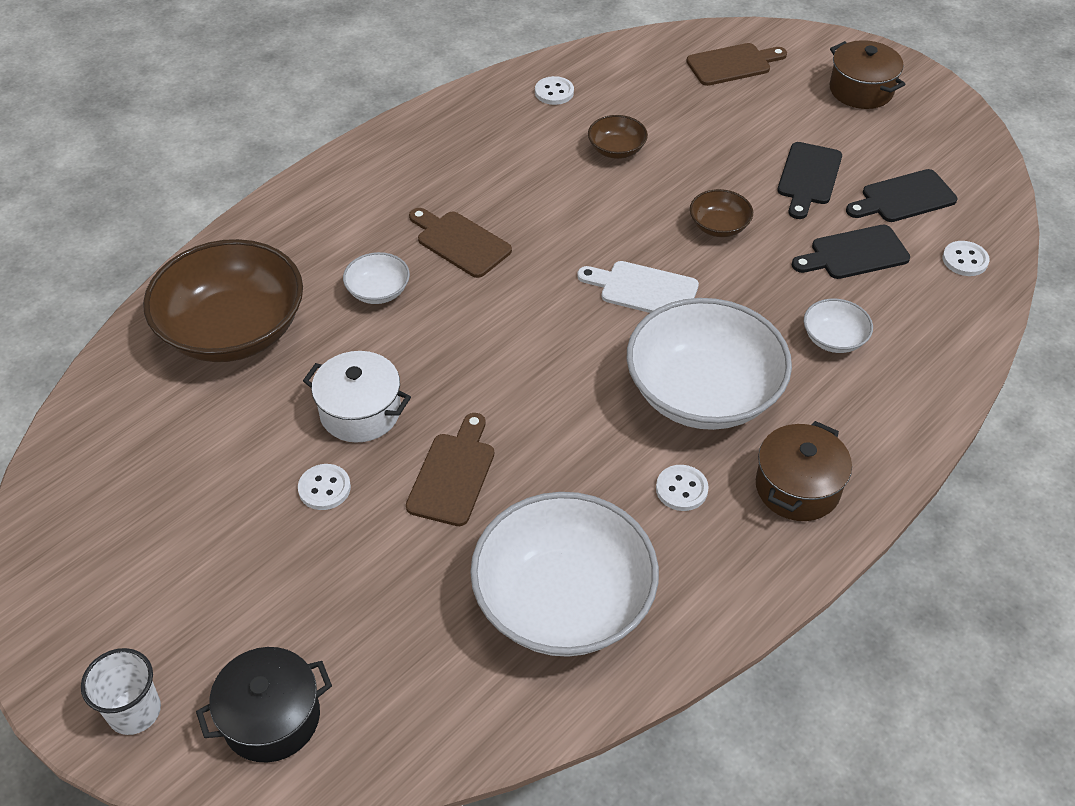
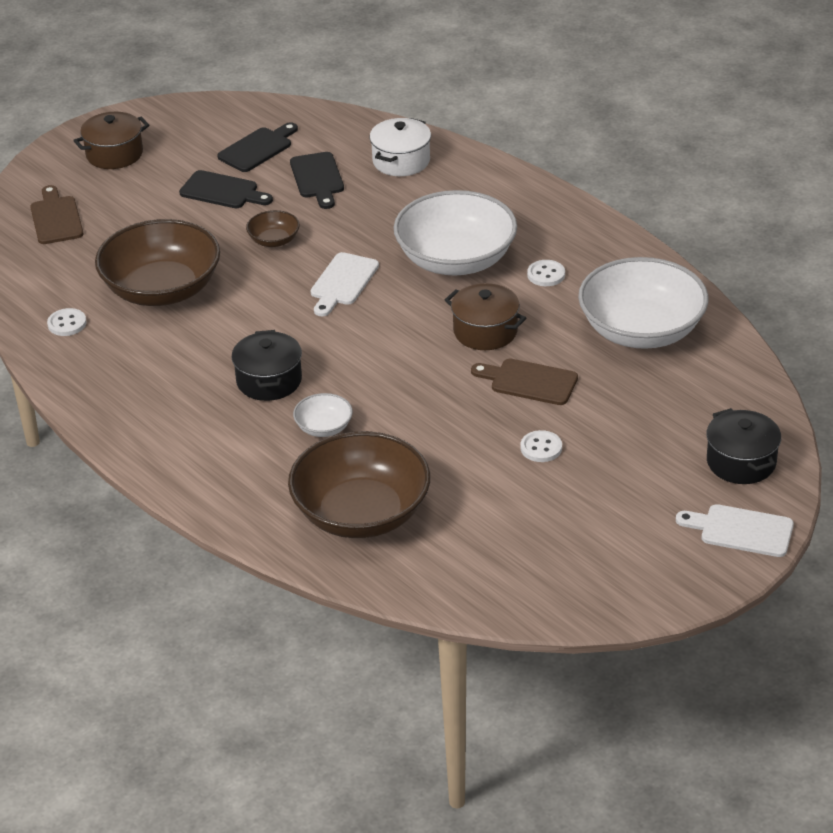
camera: 85 degrees left, 10 degrees down
white cup [81,648,161,735] -> white cutting board [676,504,794,557]
white pot [303,351,411,443] -> white pot moved to [370,118,431,176]
brown cutting board [409,208,512,278] -> black pot [231,330,302,401]
brown bowl [588,115,648,159] -> brown bowl [95,219,220,306], size x2.26
brown pot [756,421,852,521] -> brown pot moved to [445,283,526,350]
white bowl [804,299,873,353] -> none
black cutting board [846,169,957,222] -> black cutting board turned 120 degrees counterclockwise [217,122,298,172]
white button [942,241,990,276] -> none

